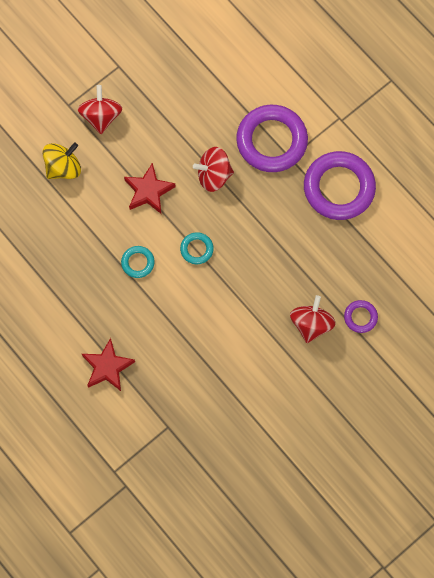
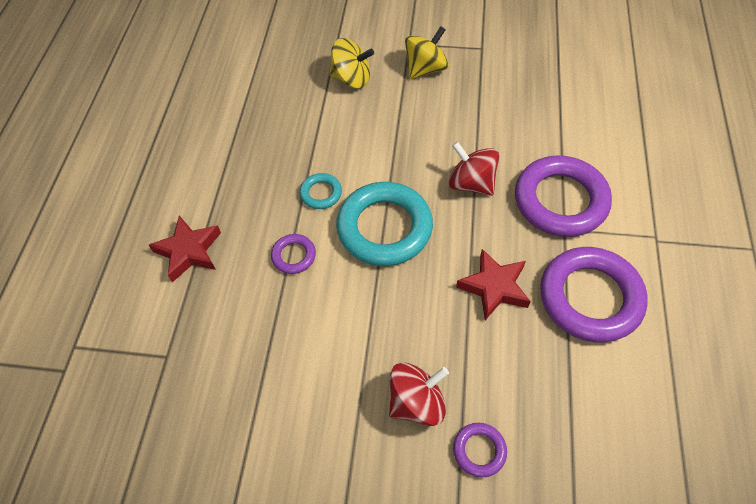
camera: 50 degrees right, 15 degrees down
red spinning top [78,85,122,134] -> yellow spinning top [405,26,449,79]
red star [124,163,176,214] -> red star moved to [456,249,531,320]
turquoise ring [180,232,214,264] -> turquoise ring [336,182,433,266], size x2.18
none -> purple ring [271,234,316,274]

